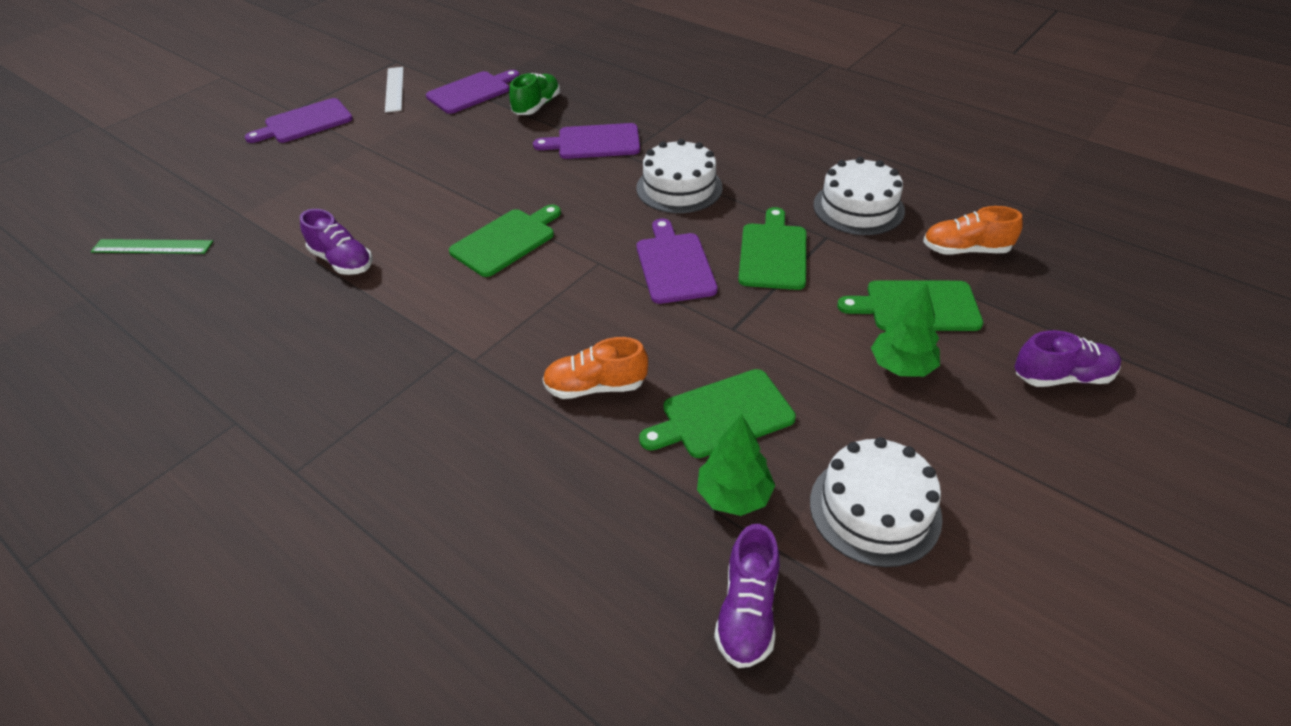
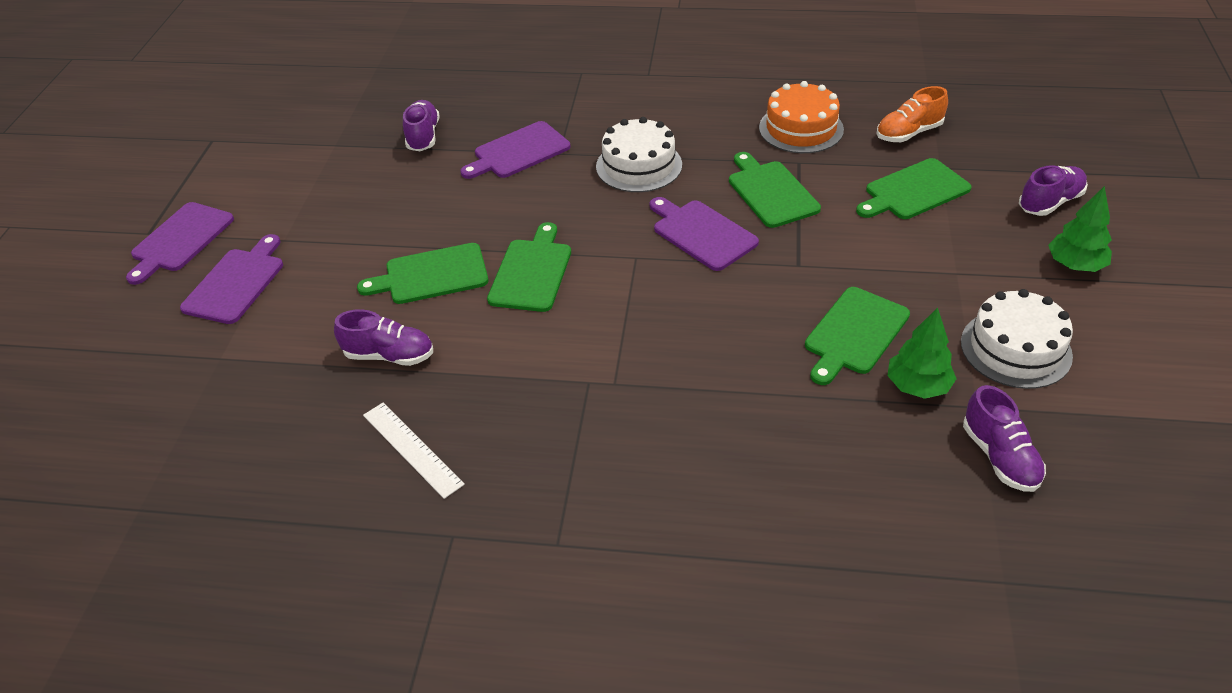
camera: 30 degrees left, 0 degrees up
green ruler [91,239,213,254] -> none
white ruler [385,67,404,113] -> white ruler moved to [363,403,465,499]
purple cutting board [426,70,520,114] -> purple cutting board moved to [180,234,283,324]
green shoe [509,73,560,115] -> purple shoe [403,100,440,151]
orange shoe [542,337,648,399] -> none
white cake [813,157,905,235] -> orange cake [759,81,844,153]
green tree [871,283,940,377] -> green tree moved to [1048,186,1112,272]
none -> green cutting board [357,243,488,304]

